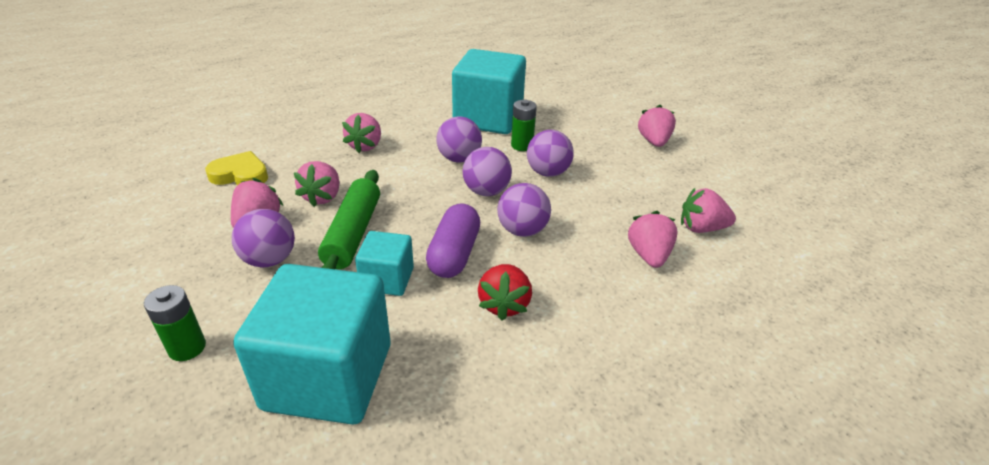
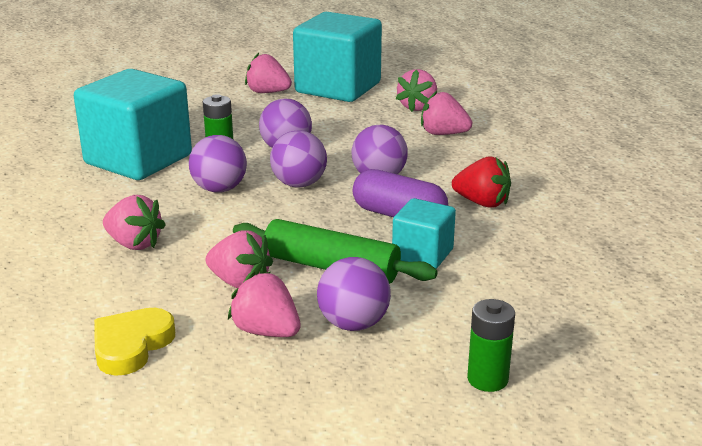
camera: 70 degrees left, 10 degrees down
turquoise cube [233,264,390,425] -> turquoise cube moved to [293,12,382,102]

